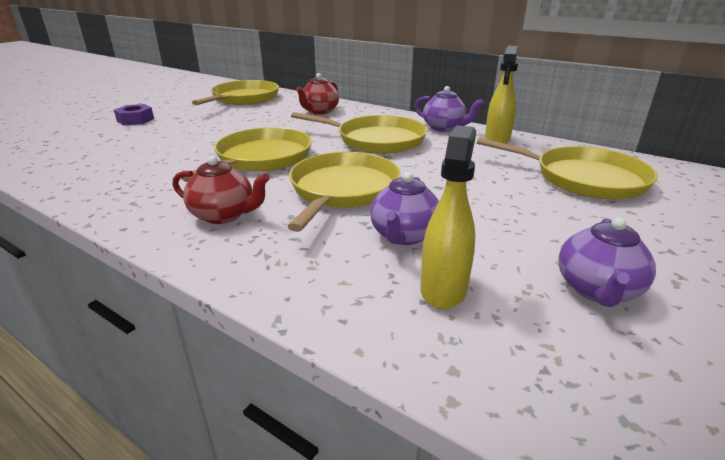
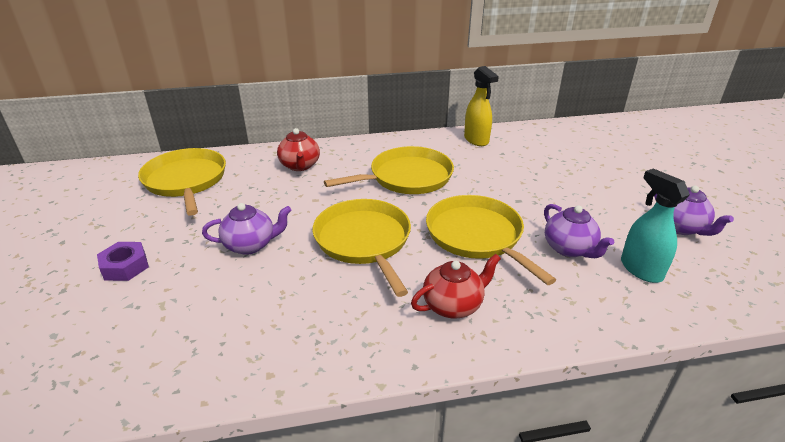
camera: 45 degrees left, 5 degrees up
purple teapot [414,86,484,132] -> purple teapot moved to [202,203,292,255]
yellow spray bottle [420,125,476,310] -> turquoise spray bottle [621,169,690,283]
yellow pan [477,137,658,200] -> none

